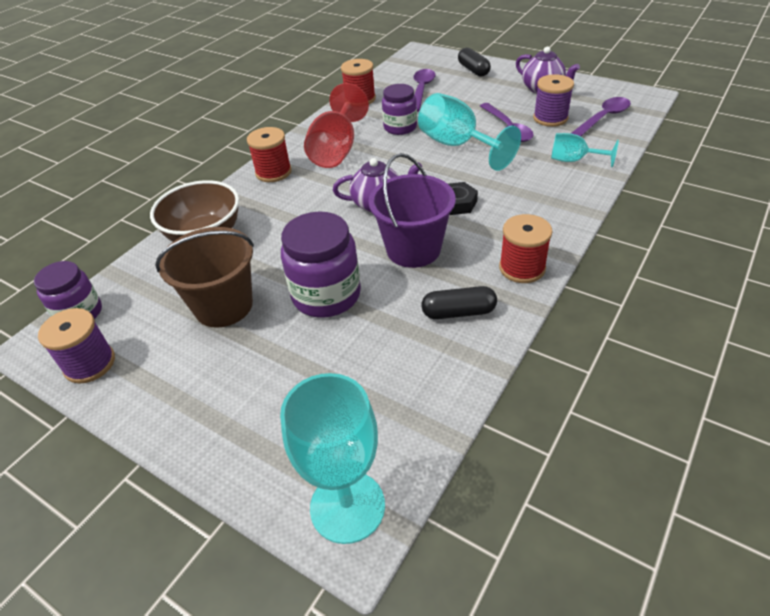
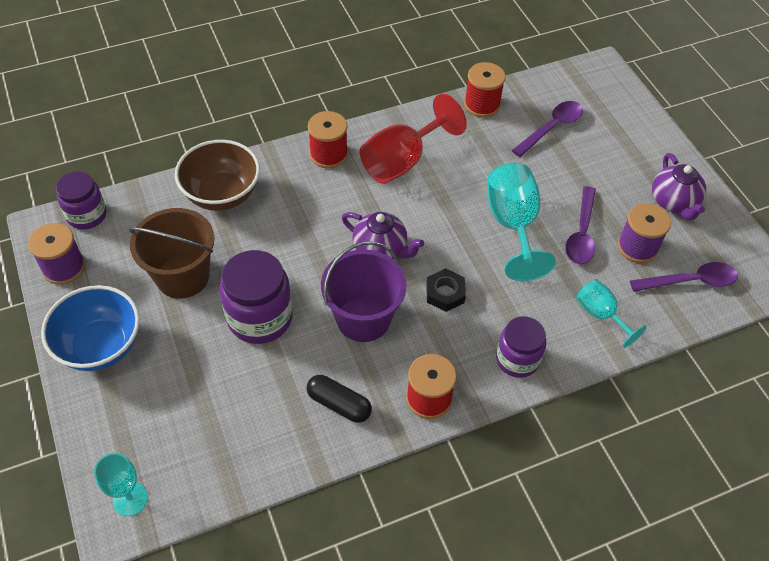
camera: 30 degrees right, 10 degrees up
turquoise goblet [280,373,385,544] -> turquoise goblet [94,453,148,516], size x0.58
purple jar [382,84,417,135] -> purple jar moved to [496,316,546,378]
black capsule [458,48,491,77] -> none
none -> blue bowl [41,285,140,371]

